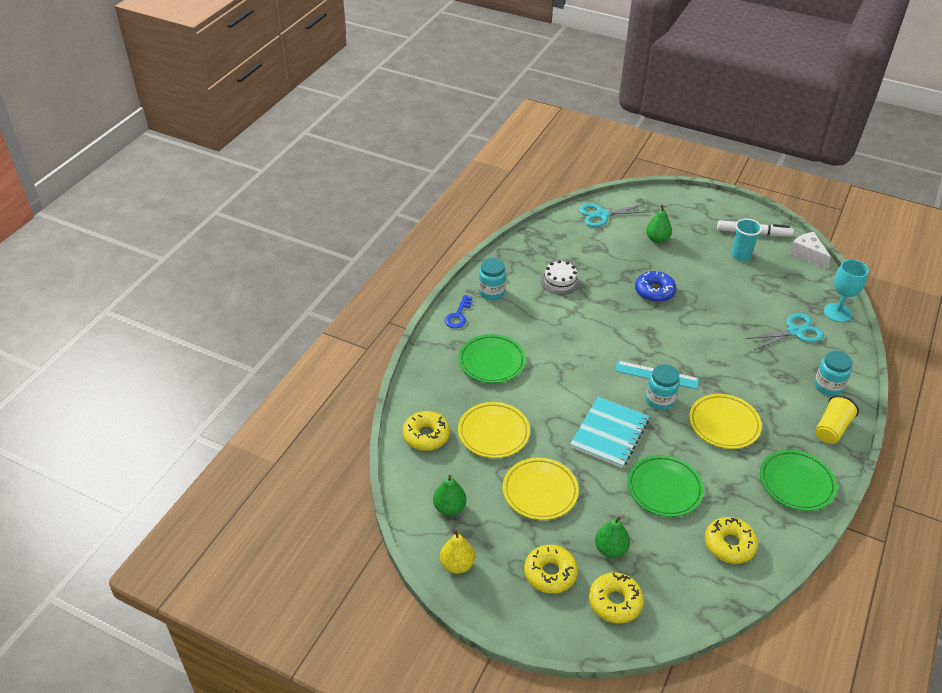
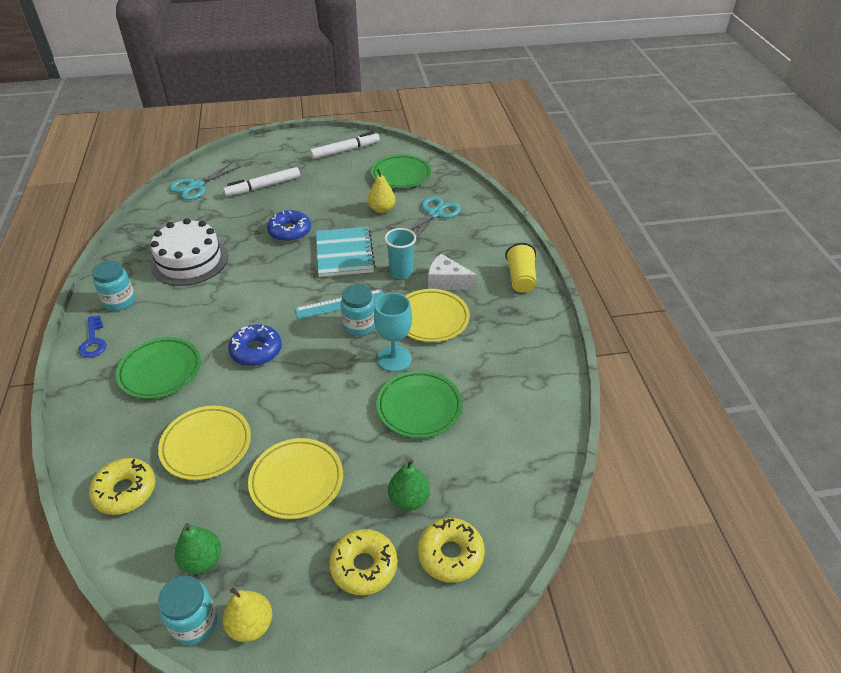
camera: 35 degrees left, 0 degrees up
white cake [541,260,579,295] -> white cake [150,218,228,286], size x1.76
turquoise notebook [570,397,649,468] -> turquoise notebook moved to [316,227,375,277]
green pear [646,205,672,243] -> white marker [223,167,300,196]
yellow donut [705,517,758,564] -> none
turquoise cup [731,219,762,261] -> turquoise cup moved to [385,228,416,279]
green plate [760,450,837,511] -> green plate moved to [371,155,431,188]
white cheese [789,232,831,269] -> white cheese moved to [428,254,477,290]
turquoise jar [814,351,853,396] -> turquoise jar moved to [158,576,218,645]
turquoise goblet [824,259,869,322] -> turquoise goblet moved to [374,293,412,372]
none -> blue donut [228,325,282,366]
none -> yellow pear [368,169,395,213]

